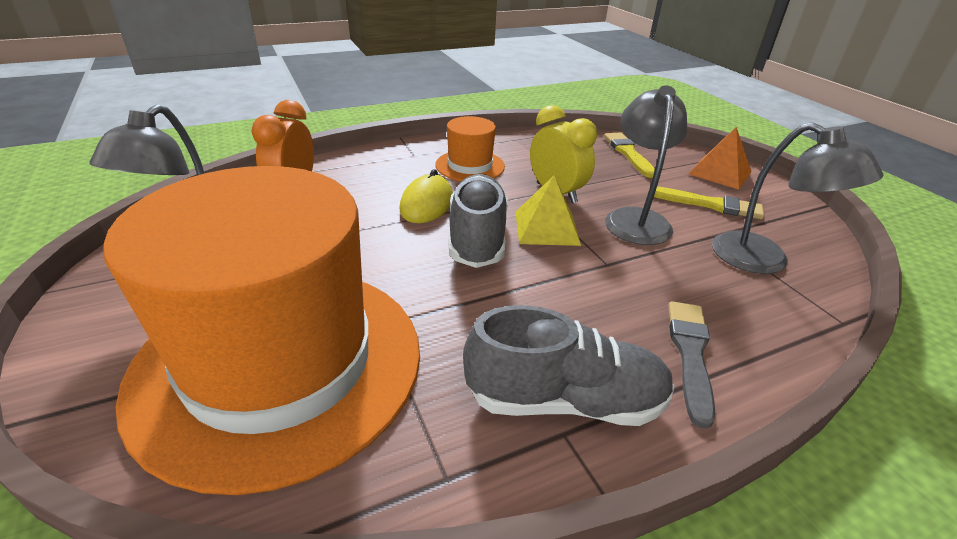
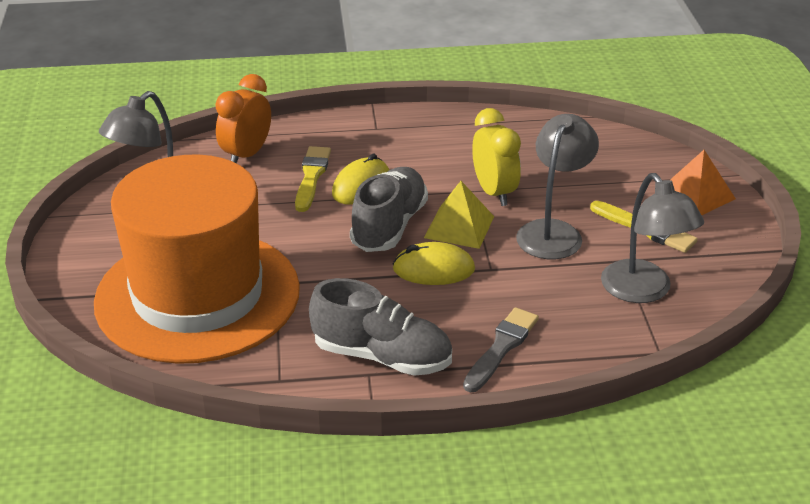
camera: 20 degrees right, 0 degrees up
orange hat [435,116,505,181] -> none
yellow brush [604,132,655,178] -> yellow brush moved to [295,146,331,212]
none -> yellow mouse [392,242,475,285]

